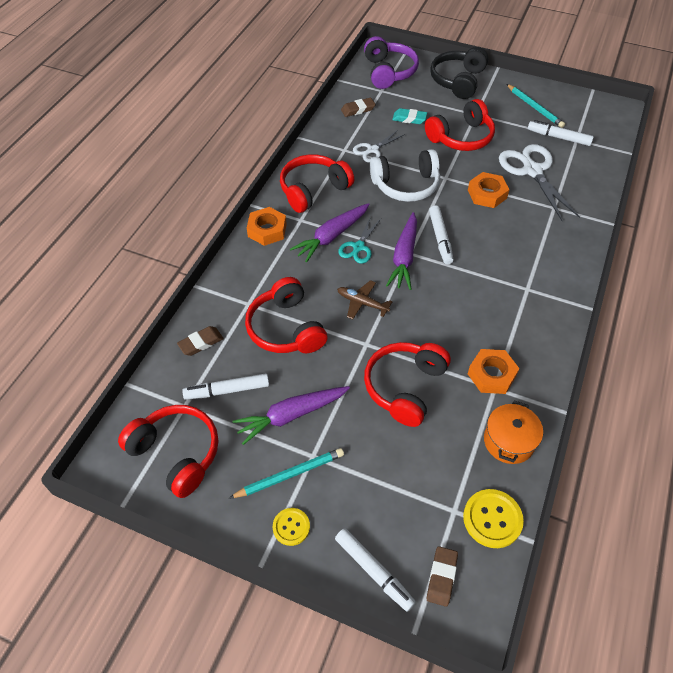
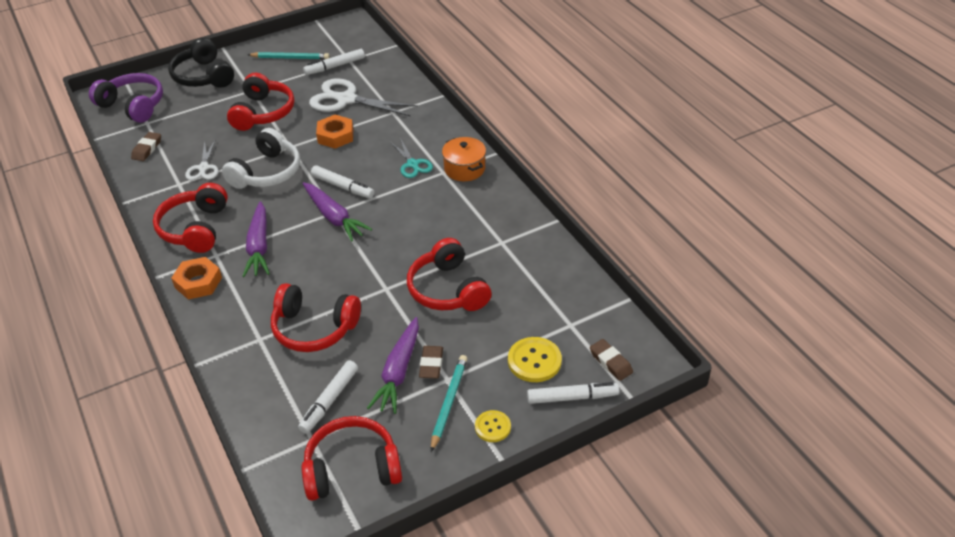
camera: 50 degrees left, 10 degrees down
brown eraser [177,326,224,356] -> brown eraser moved to [419,346,443,378]
brown plane [337,280,392,319] -> none
turquoise scissors [338,216,381,263] -> turquoise scissors moved to [390,138,433,178]
turquoise eraser [392,108,427,124] -> none
yellow button [463,489,524,548] -> yellow button moved to [508,337,562,382]
orange nut [468,349,520,394] -> none
orange pot [484,400,543,464] -> orange pot moved to [442,137,486,181]

